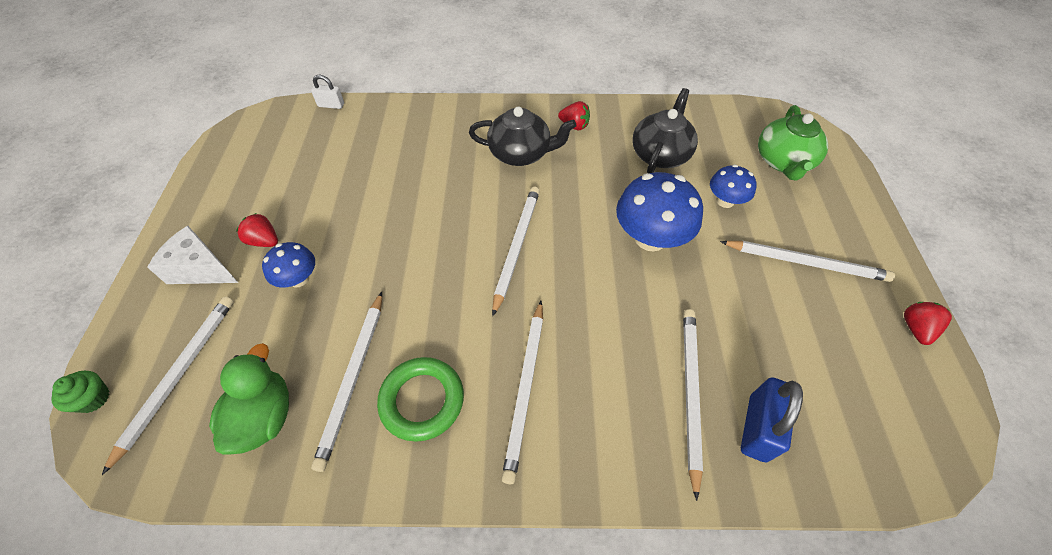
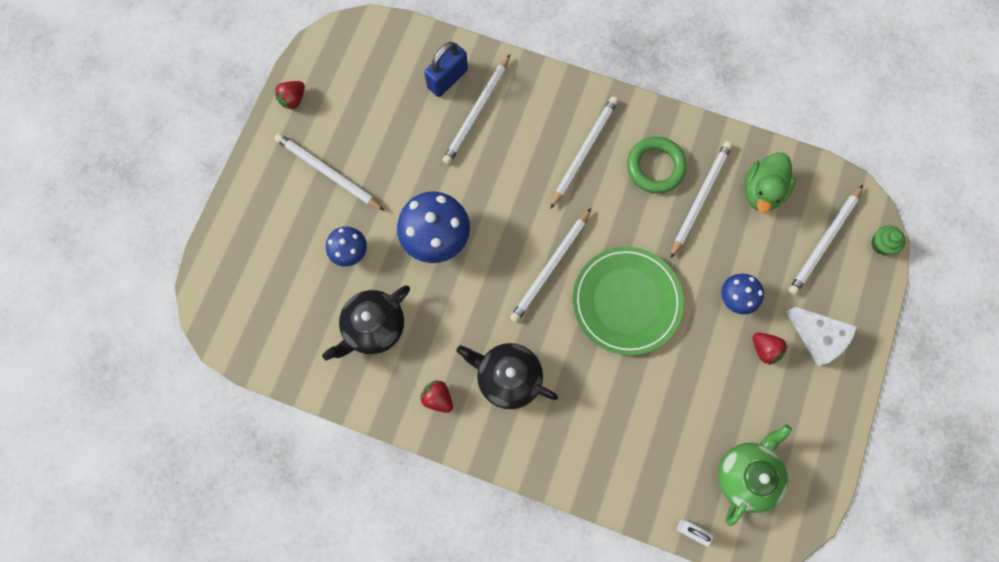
camera: 160 degrees left, 20 degrees up
green teapot [758,105,828,180] -> green teapot moved to [718,424,792,526]
none -> green plate [573,247,683,355]

